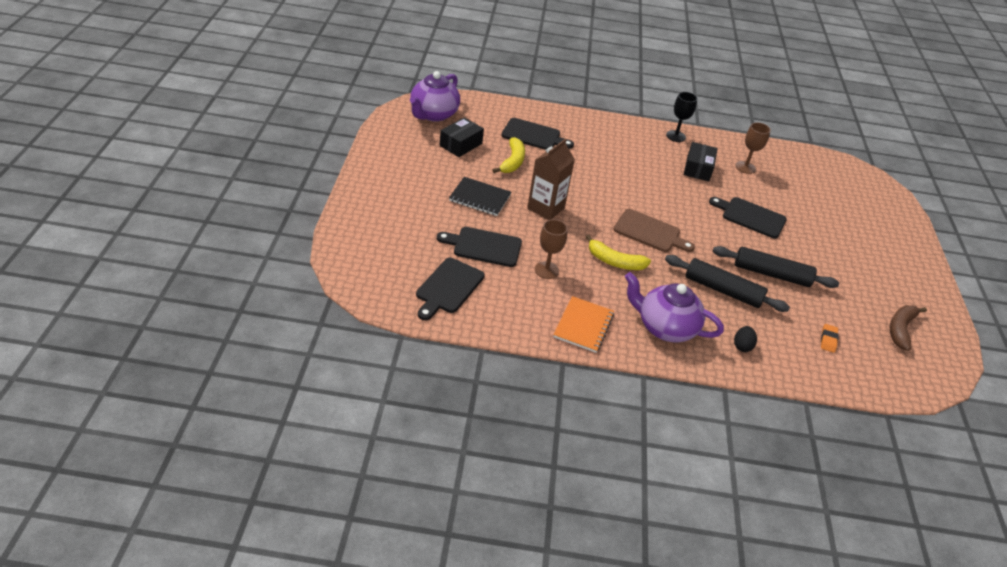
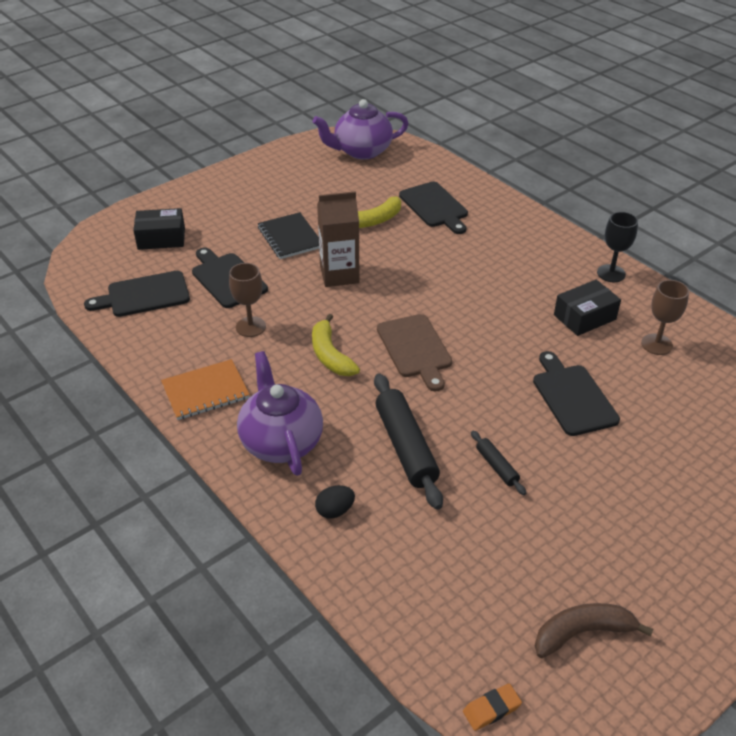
camera: 50 degrees right, 0 degrees up
black box [440,117,484,157] -> black box moved to [133,208,185,250]
black rolling pin [713,246,839,288] -> black rolling pin [471,430,526,495], size x0.50
orange eraser [821,324,839,353] -> orange eraser moved to [463,684,522,731]

